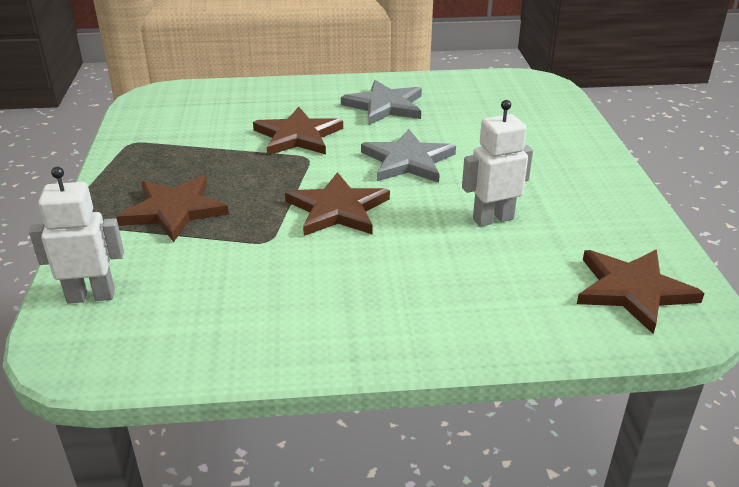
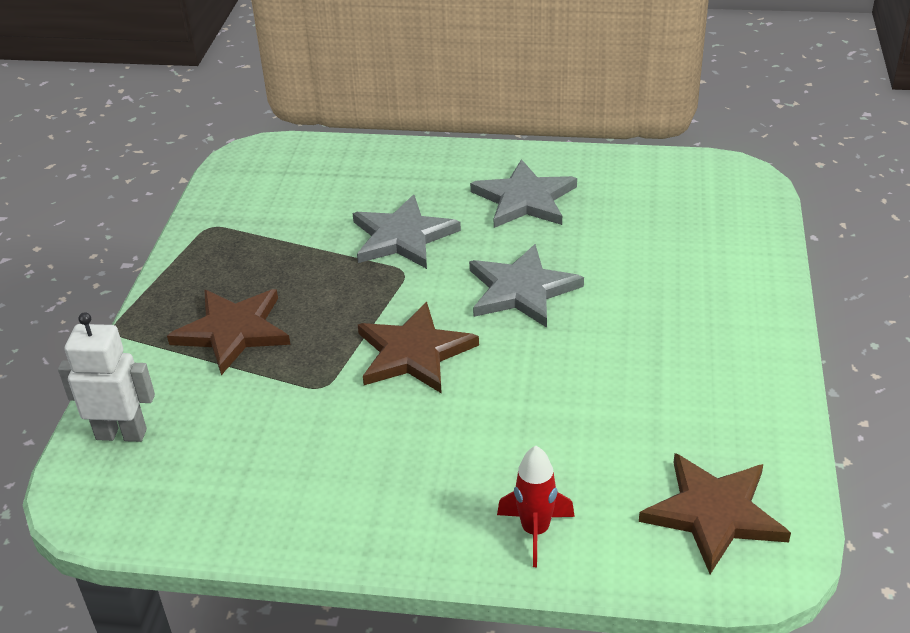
camera: 15 degrees right, 5 degrees up
brown star [253,107,343,156] -> grey star [353,195,461,269]
white robot [462,100,533,226] -> none
none -> red rocket [497,446,575,567]

